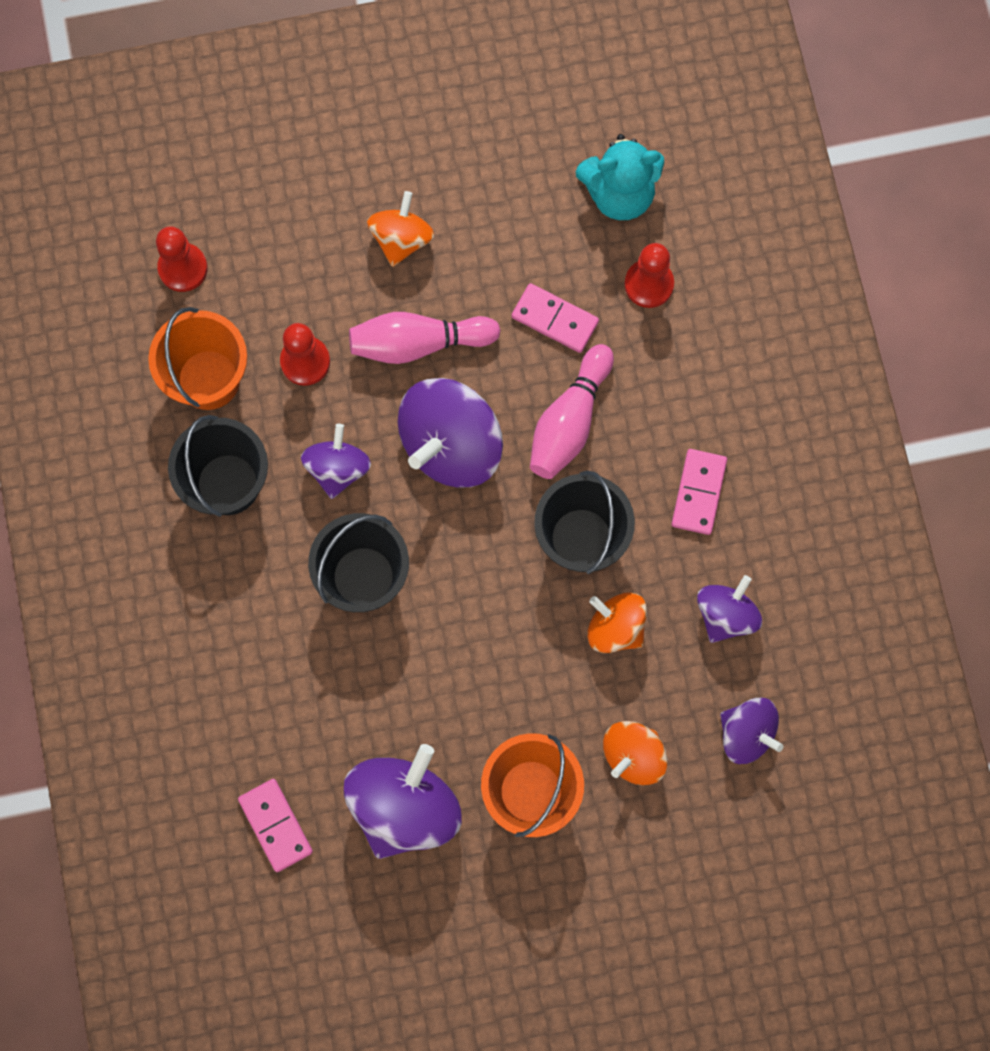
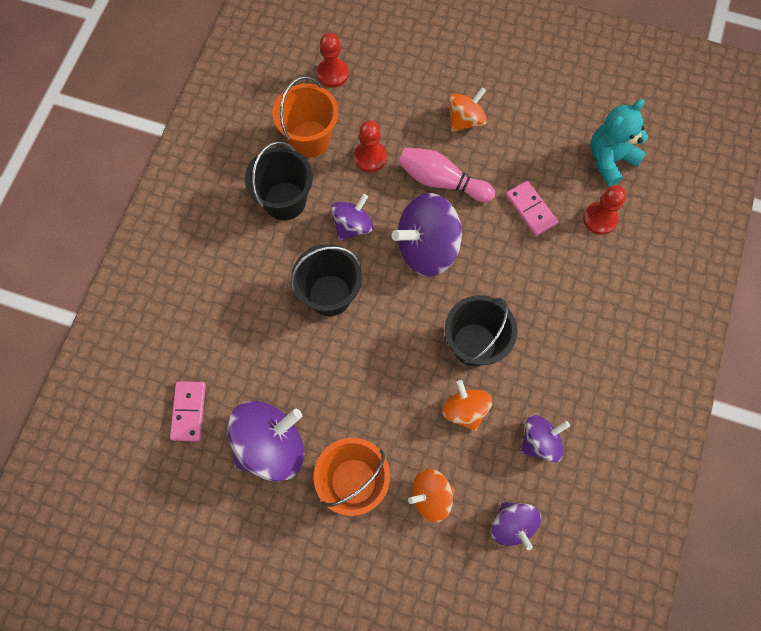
camera: 30 degrees right, 5 degrees down
pink bowling pin [530,344,614,479] -> none
turquoise teddy bear [576,134,664,220] -> turquoise teddy bear turned 120 degrees clockwise [591,99,648,186]
pink domino [672,449,727,535] -> none

